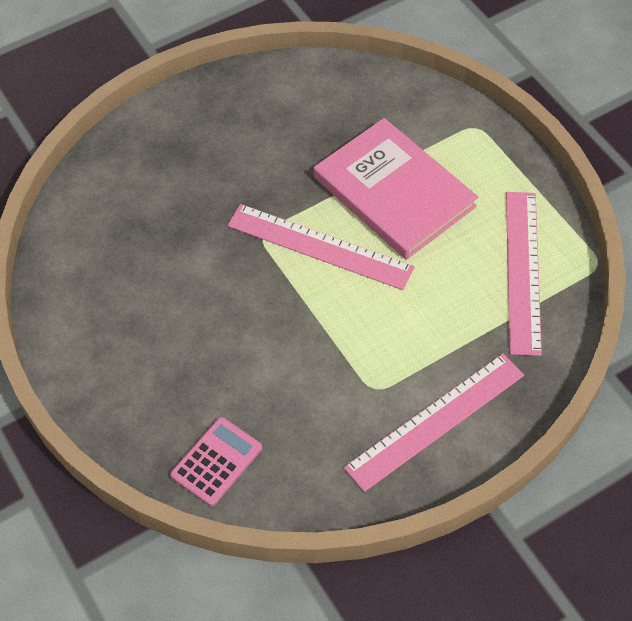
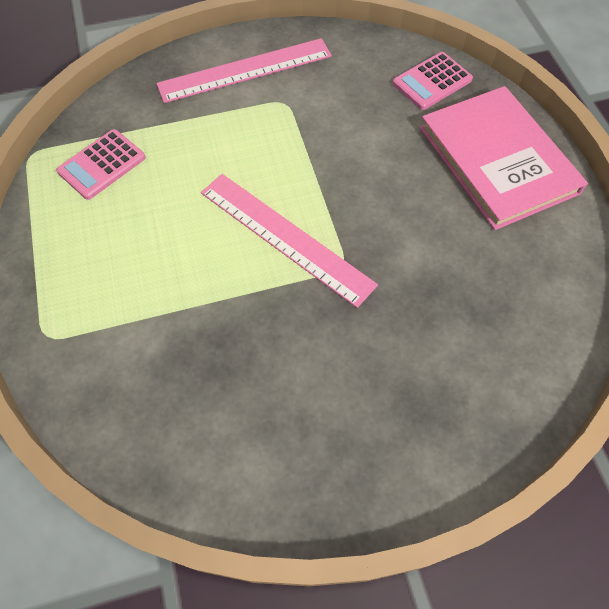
camera: 165 degrees left, 5 degrees up
pink book [314,118,478,260] -> pink book moved to [420,86,588,230]
pink ruler [506,192,542,356] -> pink calculator [56,129,146,200]

